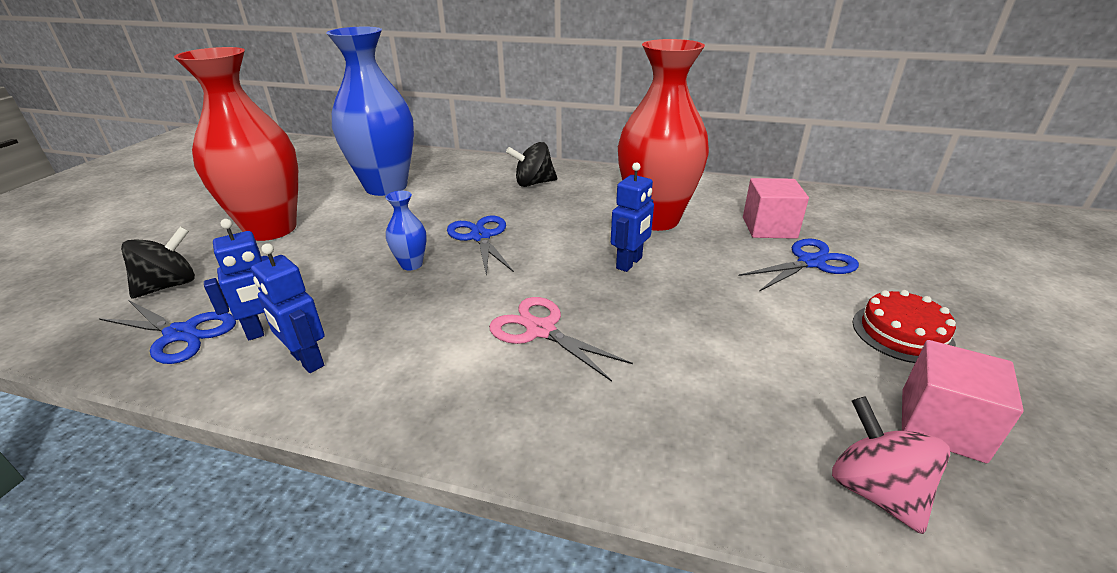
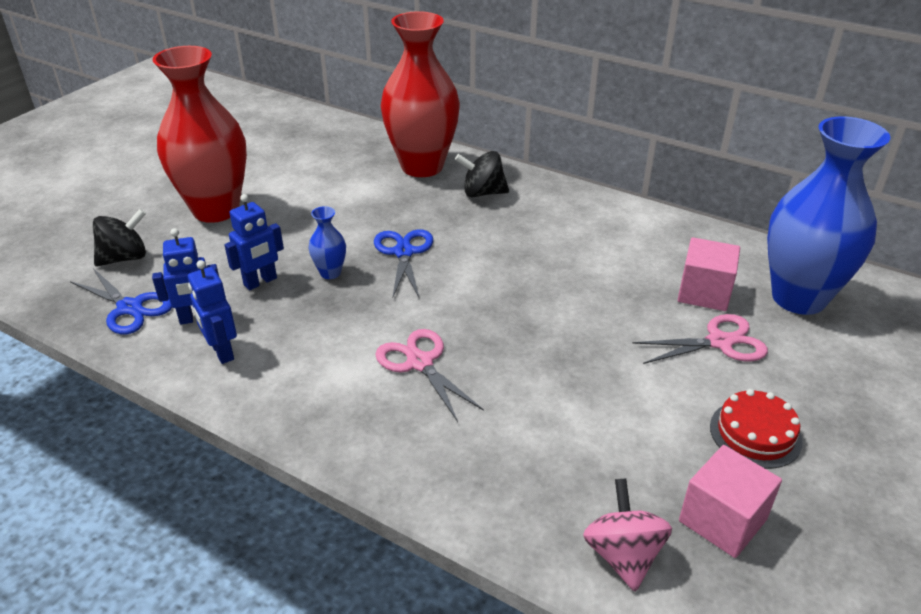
camera: 15 degrees right, 5 degrees up
blue vase [326,27,414,196] -> blue vase moved to [767,116,890,315]
blue robot [611,162,654,272] -> blue robot moved to [224,194,284,290]
red vase [618,39,709,231] -> red vase moved to [381,11,460,177]
blue scissors [739,238,859,292] -> pink scissors [632,314,768,364]

